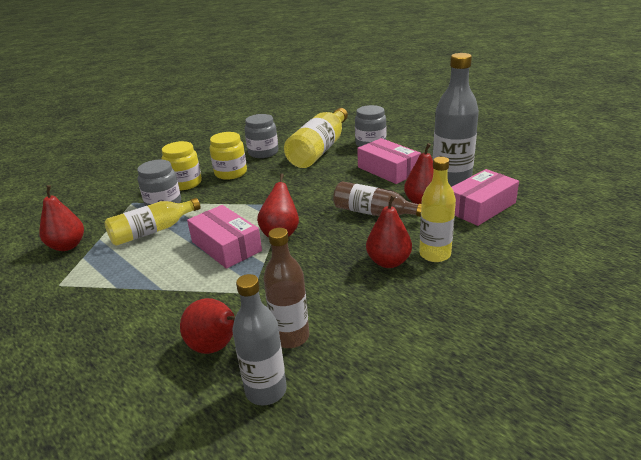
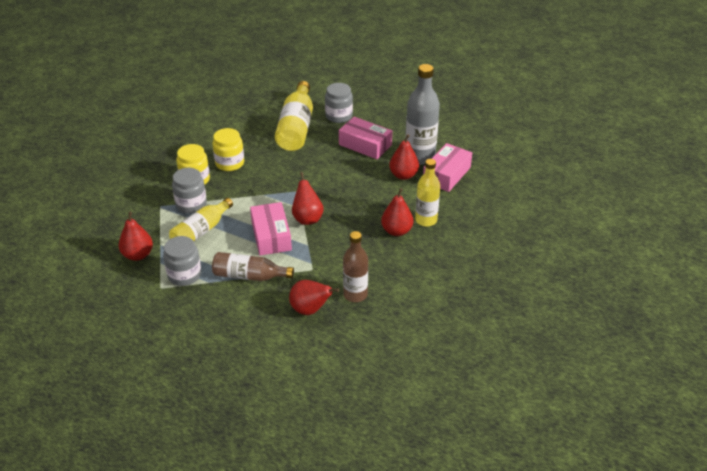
camera: 20 degrees left, 10 degrees up
pink box [187,205,262,269] -> pink box turned 45 degrees clockwise [250,202,292,256]
grey bottle [232,274,287,405] -> none
grey jar [245,114,278,158] -> grey jar moved to [163,236,202,286]
brown bottle [333,181,421,217] -> brown bottle moved to [212,252,294,281]

